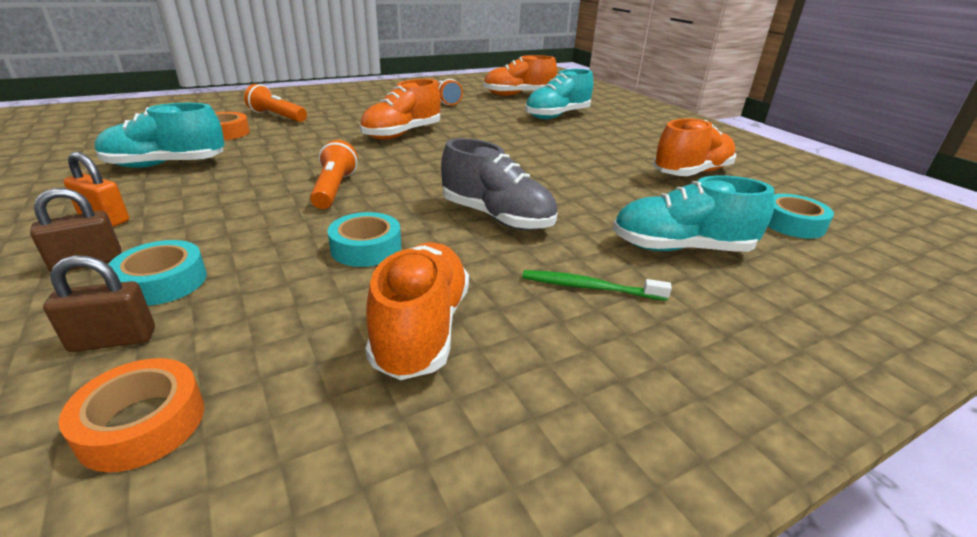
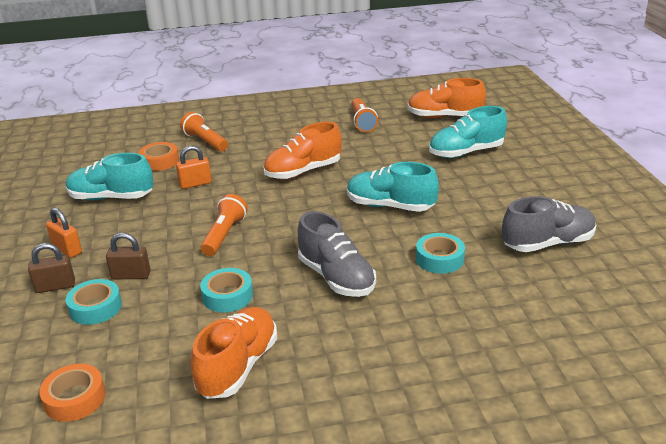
camera: 20 degrees right, 0 degrees up
brown padlock [43,255,155,352] -> brown padlock moved to [106,233,151,279]
green toothbrush [522,270,672,301] -> none
turquoise shoe [612,176,774,252] -> turquoise shoe moved to [347,162,439,212]
orange shoe [653,118,736,176] -> grey shoe [502,196,596,252]
turquoise tape [768,194,834,239] -> turquoise tape moved to [416,233,465,274]
none -> orange padlock [176,146,212,189]

